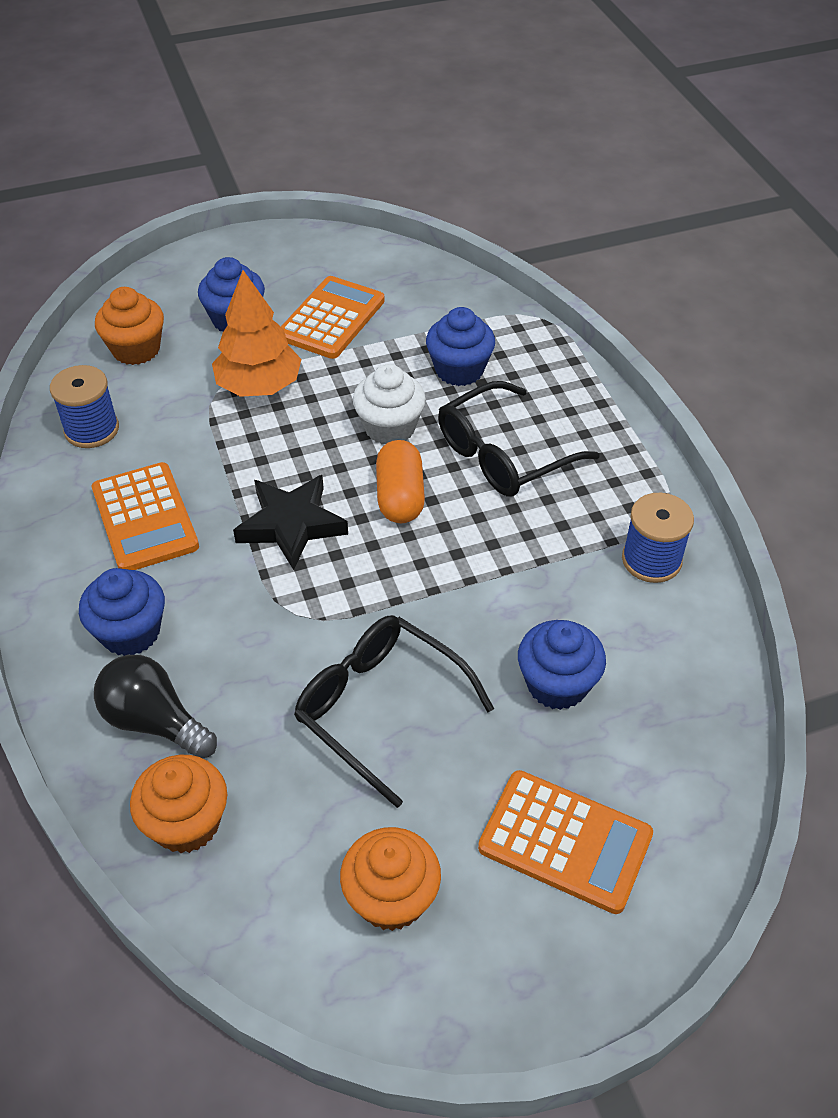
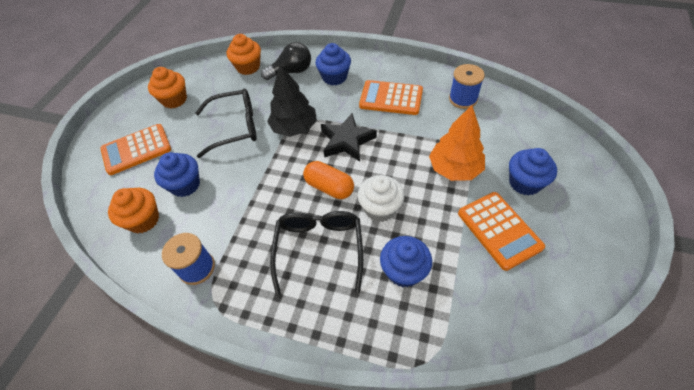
camera: 130 degrees right, 5 degrees up
orange cupcake [95,287,164,365] -> orange cupcake moved to [108,188,159,233]
none -> black tree [267,64,317,137]

